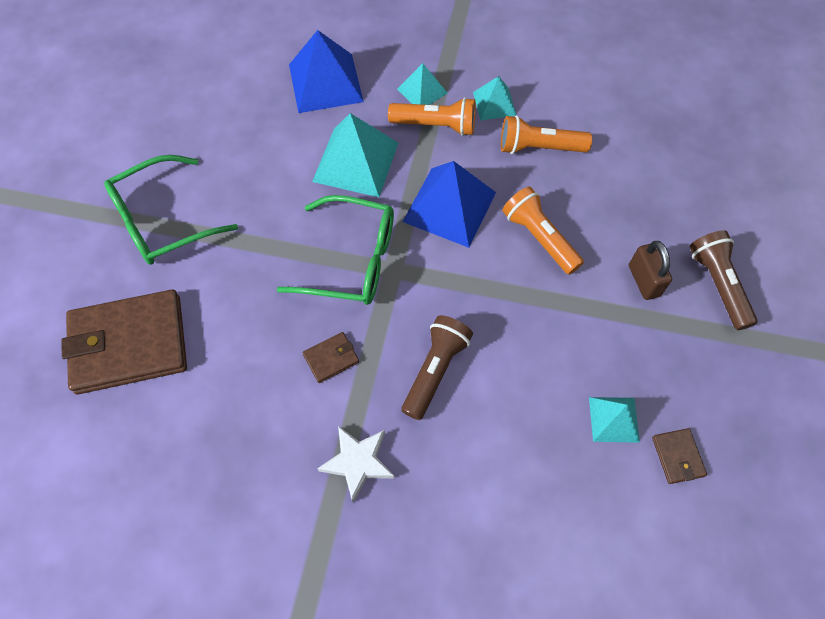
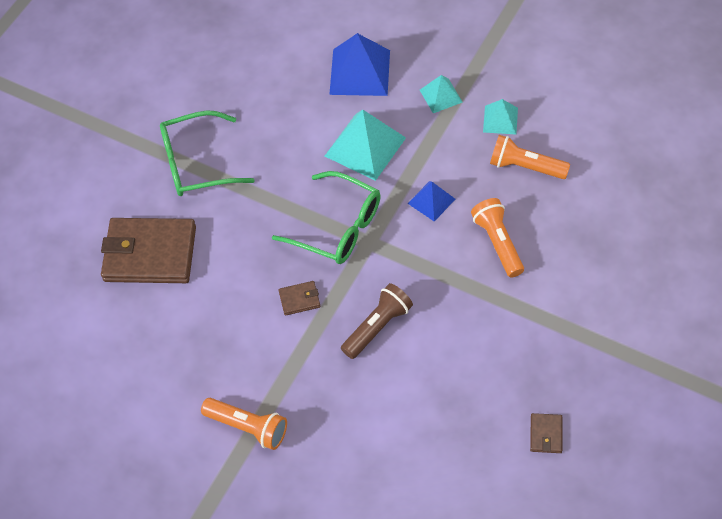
camera: 20 degrees right, 5 degrees down
white star [317,426,395,502] -> none
orange flashlight [388,97,476,136] -> orange flashlight moved to [201,398,287,450]
blue pyramid [403,161,496,248] -> blue pyramid [408,181,455,221], size x0.56
turquoise pyramid [589,397,640,443] -> none
brown padlock [629,241,672,300] -> none
brown flashlight [690,230,758,330] -> none

